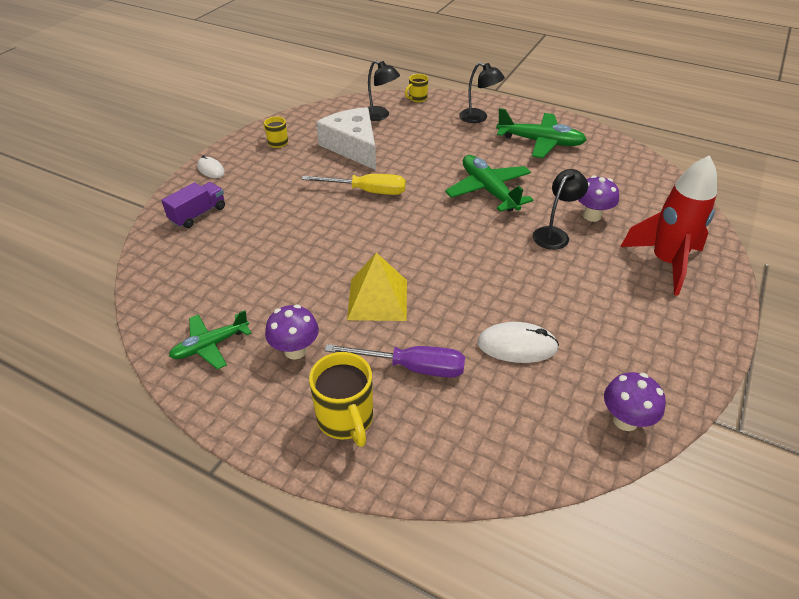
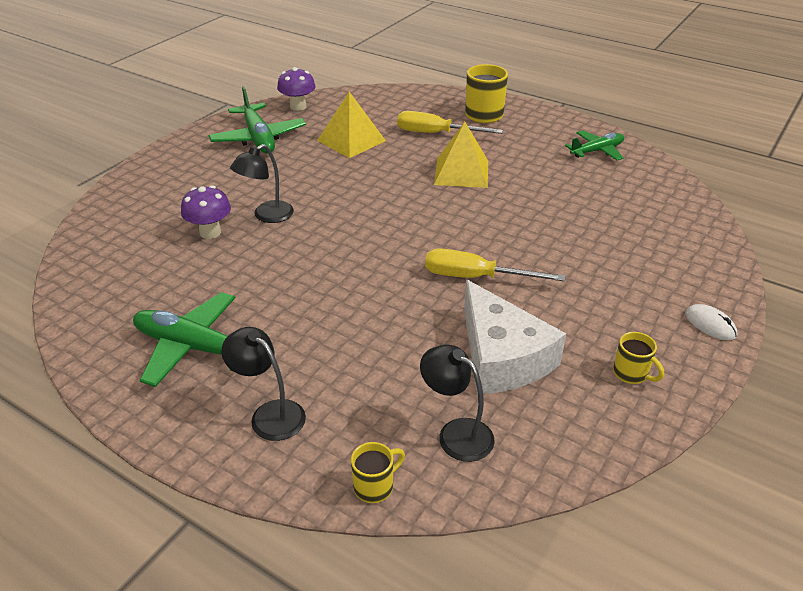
camera: 175 degrees left, 5 degrees down
purple truck [161,182,225,228] -> none
purple mushroom [265,304,319,360] -> none
purple screwdriver [325,344,465,378] -> yellow screwdriver [397,111,503,134]
green plane [445,155,533,212] -> green plane moved to [208,86,306,153]
white mouse [477,322,559,363] -> yellow pyramid [317,92,386,158]
red rocket [621,155,717,296] -> none

